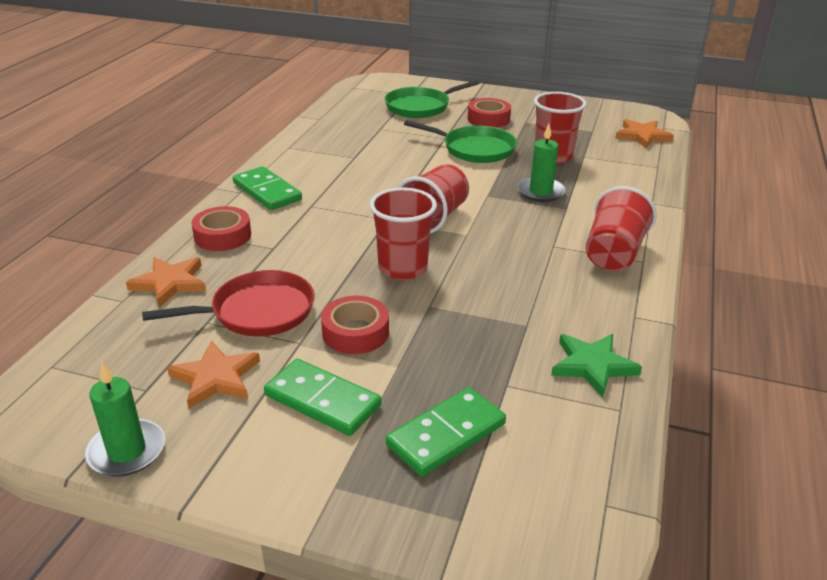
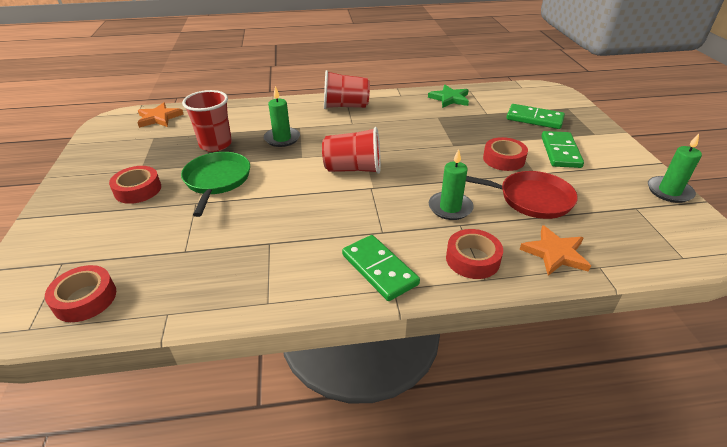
camera: 115 degrees left, 5 degrees up
red pan [142,270,314,336] -> red pan turned 150 degrees clockwise [466,171,578,219]
orange star [167,341,260,409] -> none
green domino [233,166,302,210] -> green domino turned 60 degrees counterclockwise [342,235,420,301]
red cup [370,187,437,280] -> none
green pan [385,80,479,118] -> none
none -> red tape [45,265,116,322]
none -> green candle [429,149,474,220]

